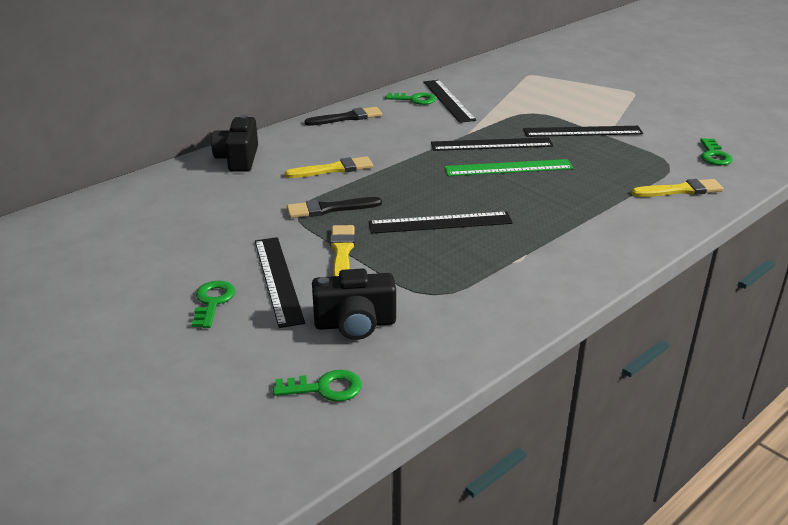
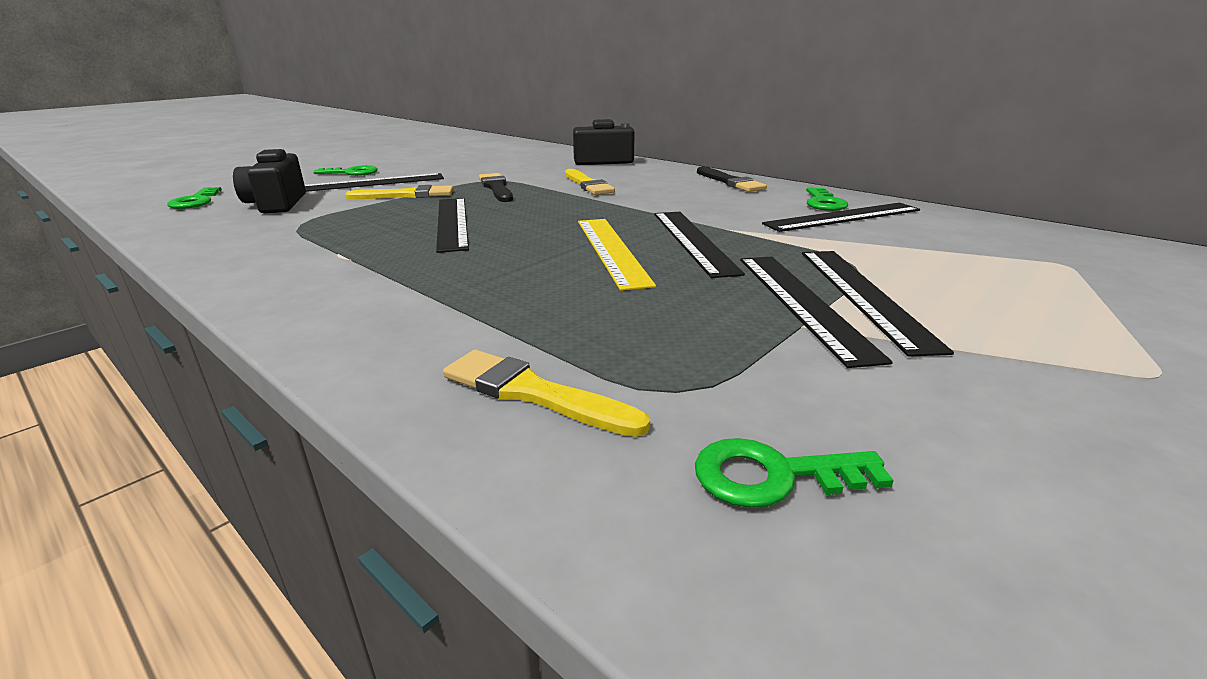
camera: 85 degrees right, 5 degrees down
green ruler [444,159,573,176] -> yellow ruler [578,219,656,291]
yellow brush [631,179,724,197] -> yellow brush turned 135 degrees clockwise [443,350,650,437]
none -> black ruler [802,251,954,357]

